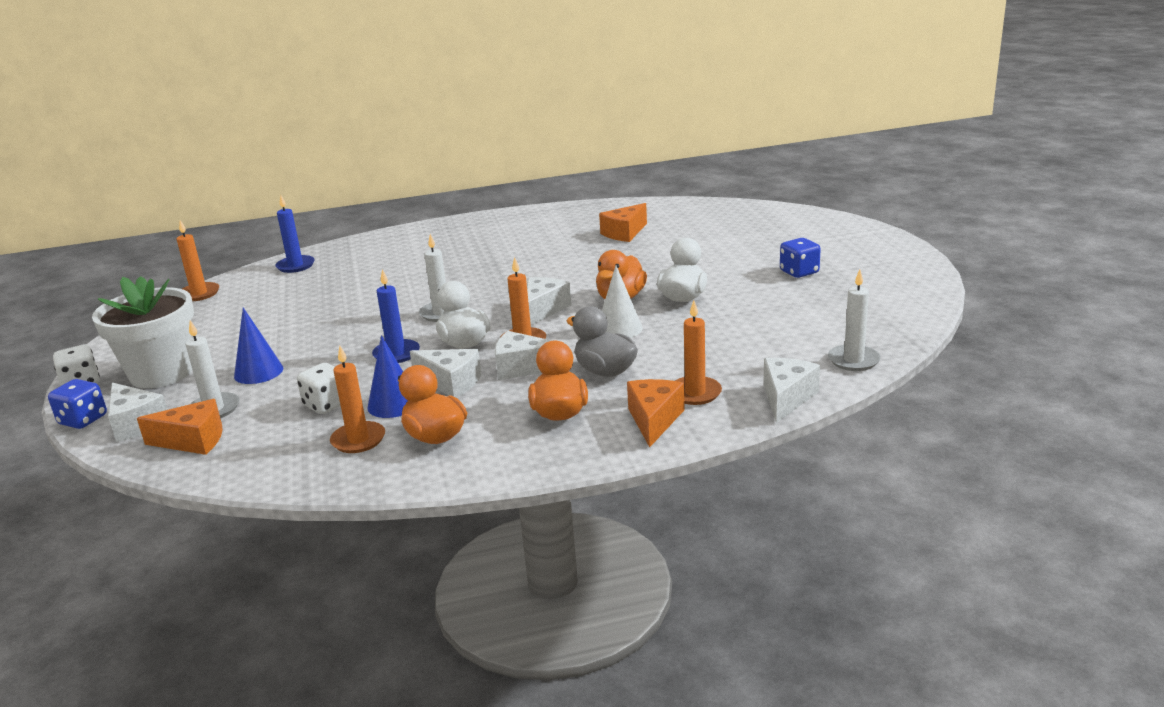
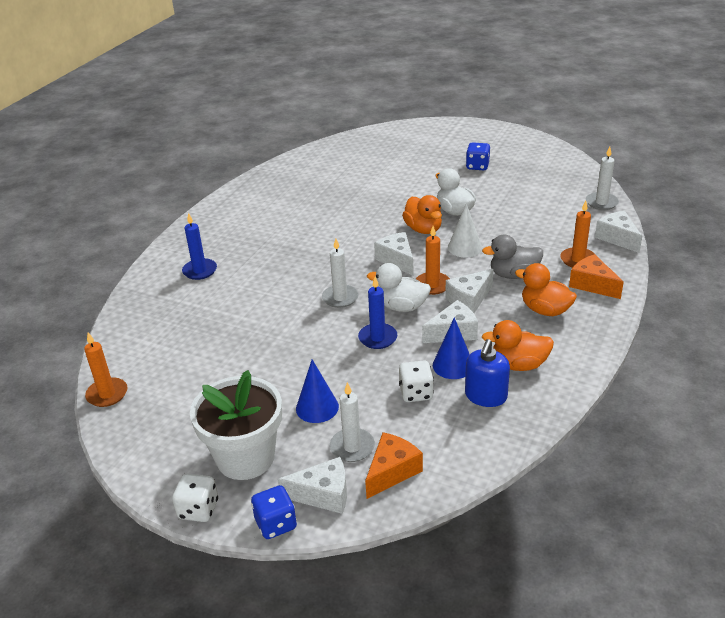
camera: 50 degrees left, 10 degrees up
blue candle [275,195,315,273] -> blue candle moved to [182,213,217,280]
orange candle [330,346,385,453] -> blue soap dispenser [465,339,510,407]
orange cheese [599,203,647,242] -> none

